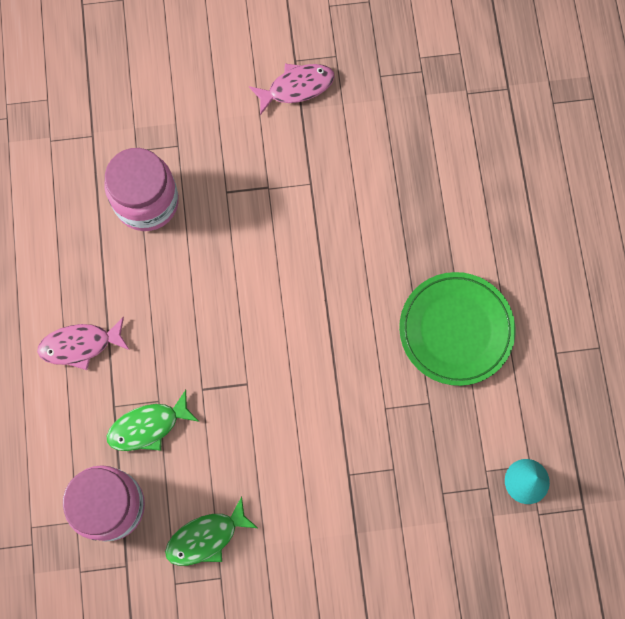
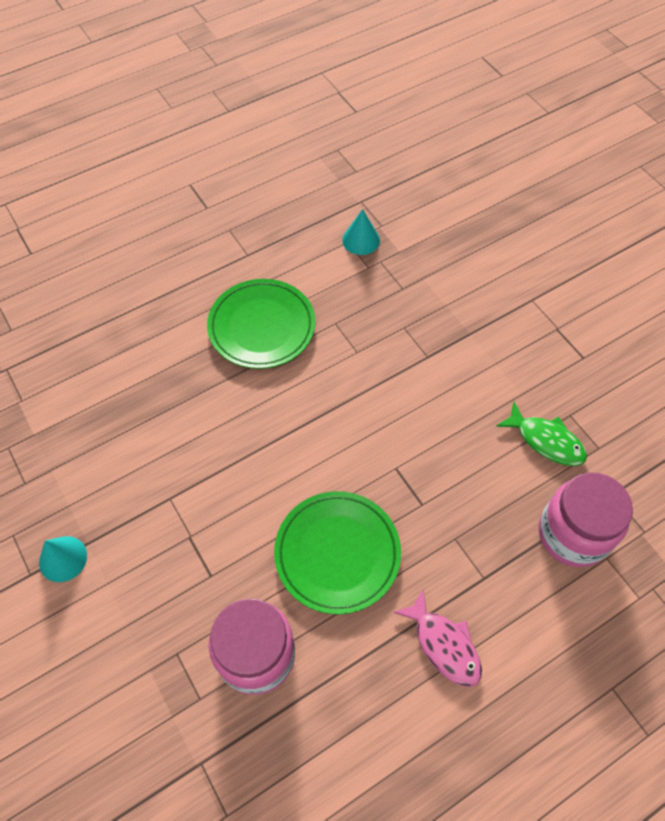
camera: 115 degrees left, 15 degrees down
green fish [107,390,199,451] -> none
pink fish [249,64,335,115] -> turquoise cone [39,536,87,582]
none -> green plate [274,491,401,614]

